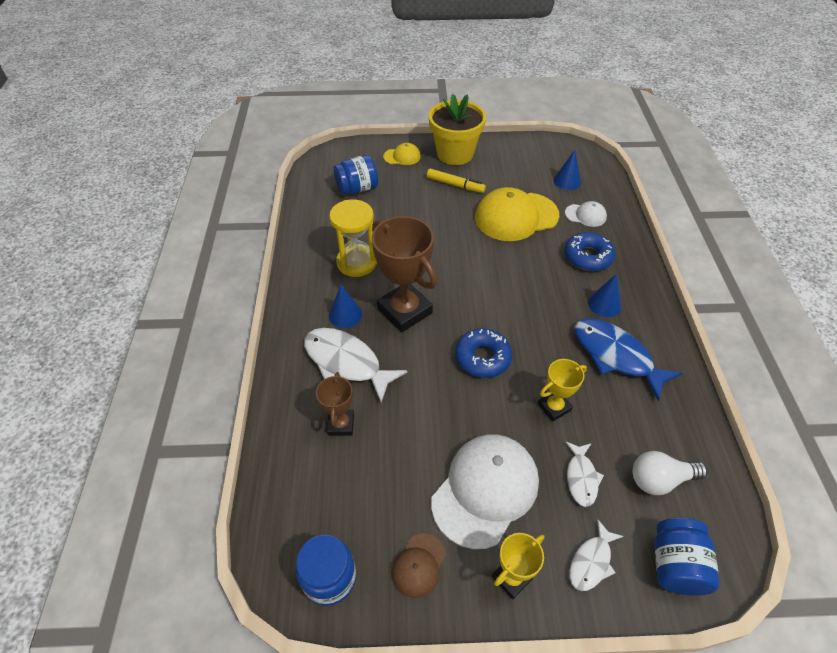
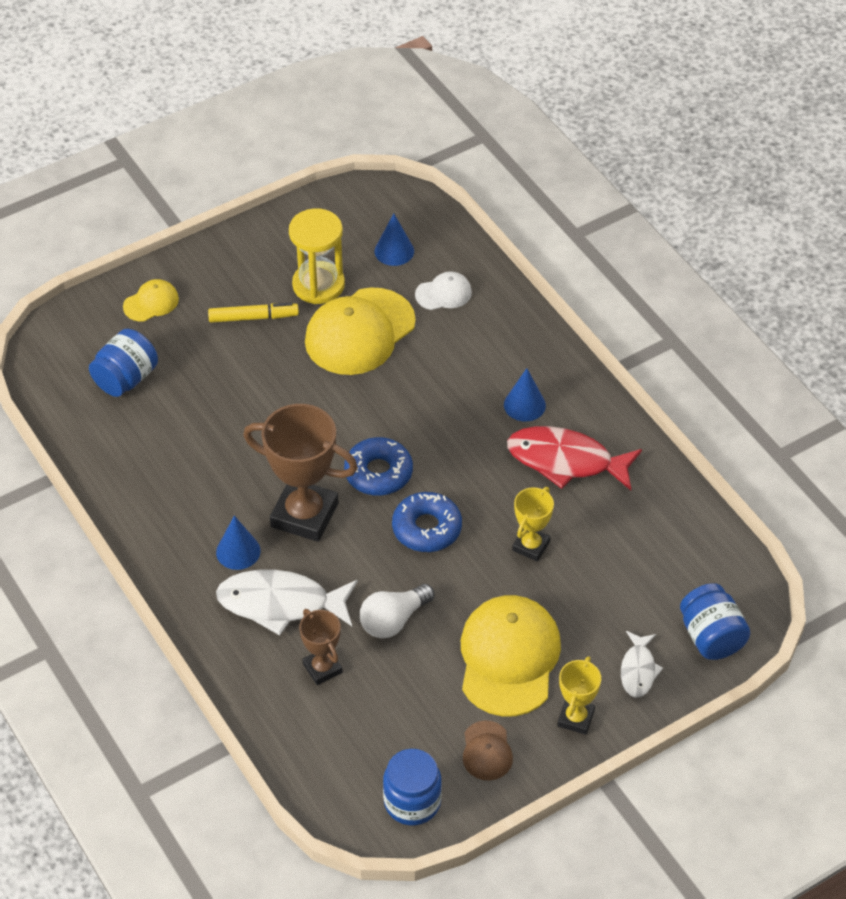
camera: 30 degrees left, 0 degrees up
yellow hourglass [329,200,377,277] -> yellow hourglass moved to [289,209,345,304]
yellow flower pot [429,94,486,165] -> none
white cap [431,434,539,549] -> yellow cap [461,595,561,716]
blue donut [564,232,615,271] -> blue donut moved to [344,437,413,496]
white fish [565,441,604,507] -> none
blue fish [575,318,683,401] -> red fish [507,426,642,491]
white light bulb [632,451,707,495] -> white light bulb moved to [360,584,435,638]

